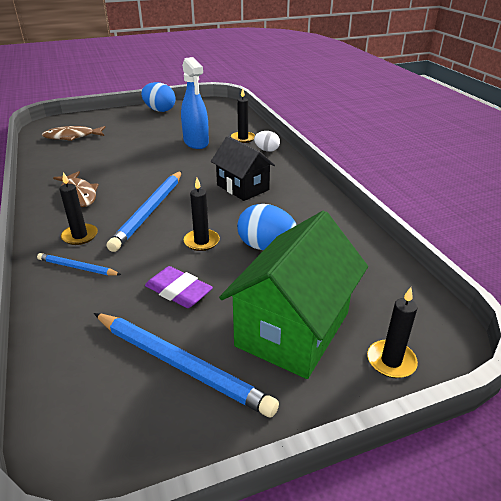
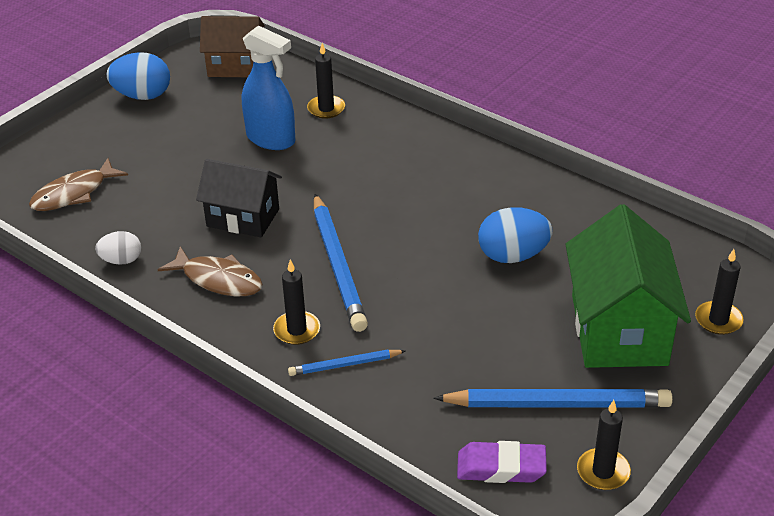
camera: 30 degrees left, 5 degrees up
purple eraser [145,266,213,308] -> purple eraser moved to [457,441,547,483]
black candle [184,178,220,251] -> black candle moved to [577,400,631,490]
black house [211,136,275,201] -> black house moved to [196,159,282,237]
white egg [254,131,280,152] -> white egg moved to [95,231,141,264]
none -> brown house [200,16,265,77]

